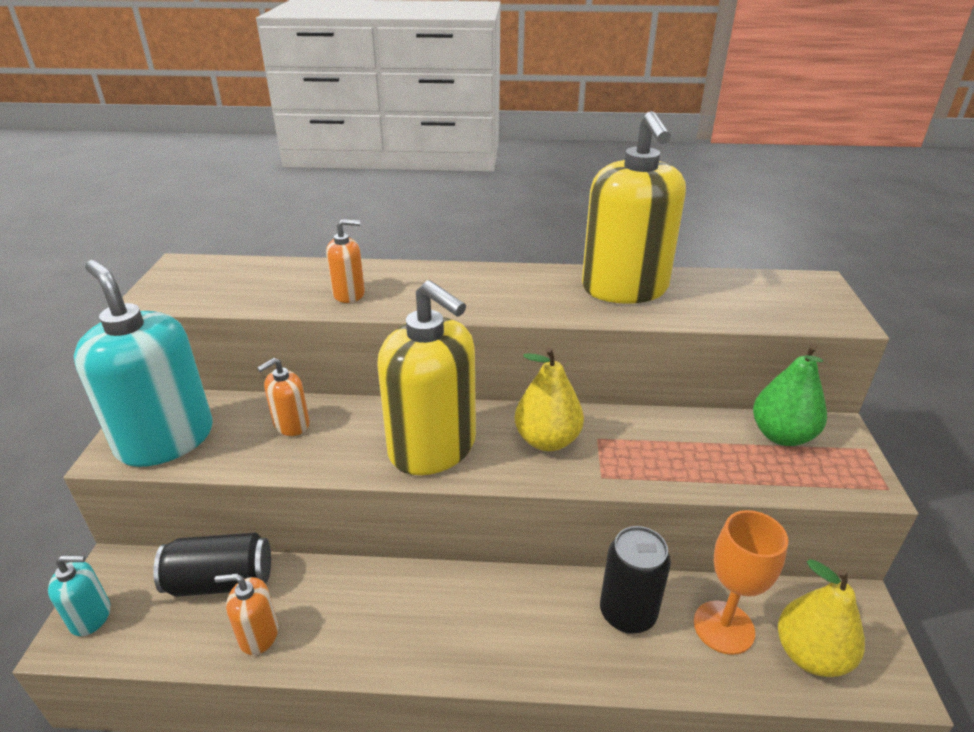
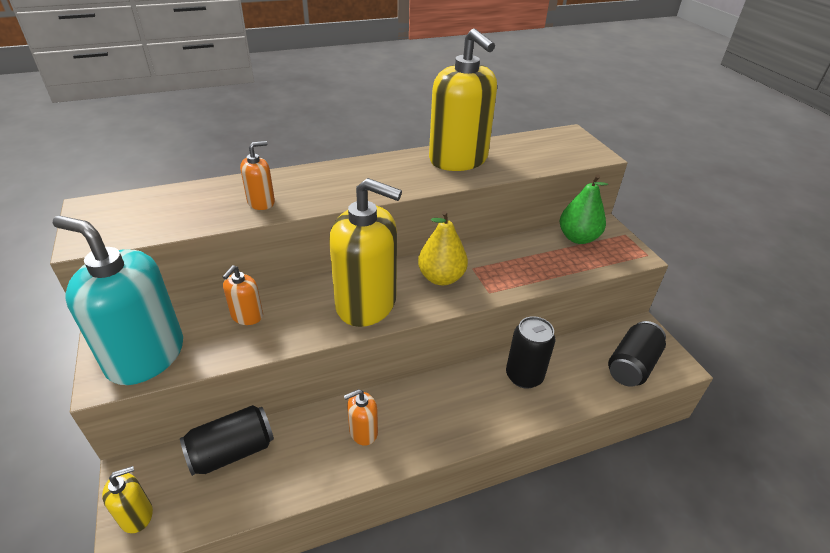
camera: 25 degrees left, 5 degrees up
turquoise soap dispenser [48,556,110,636] -> yellow soap dispenser [102,466,153,533]
orange soap dispenser [215,574,279,655] -> orange soap dispenser moved to [344,389,378,446]
orange goblet [694,510,788,655] -> none
yellow pear [778,559,865,677] -> black can [608,321,666,387]

